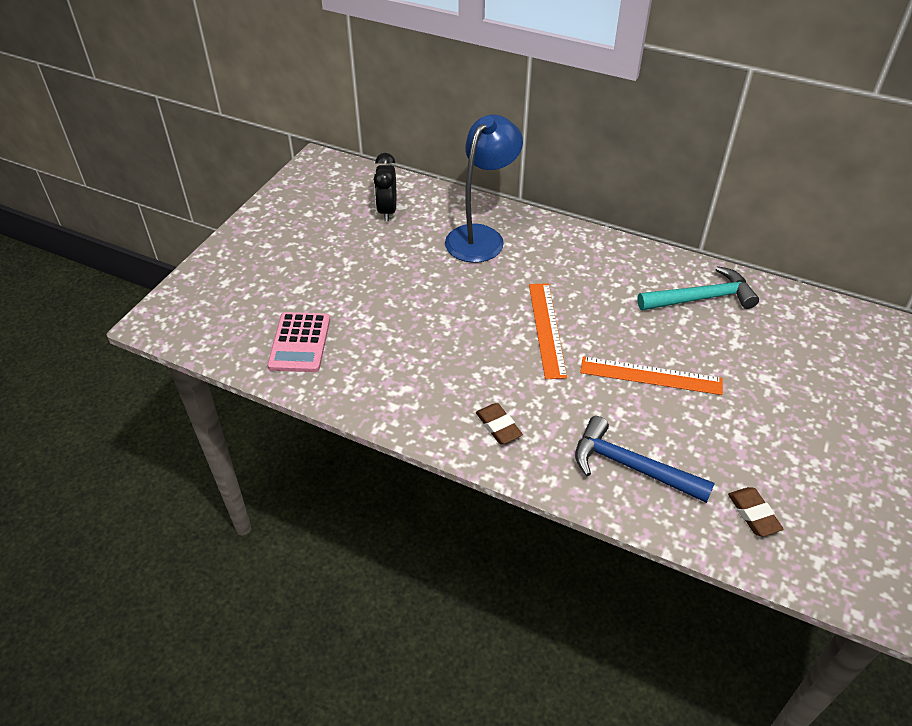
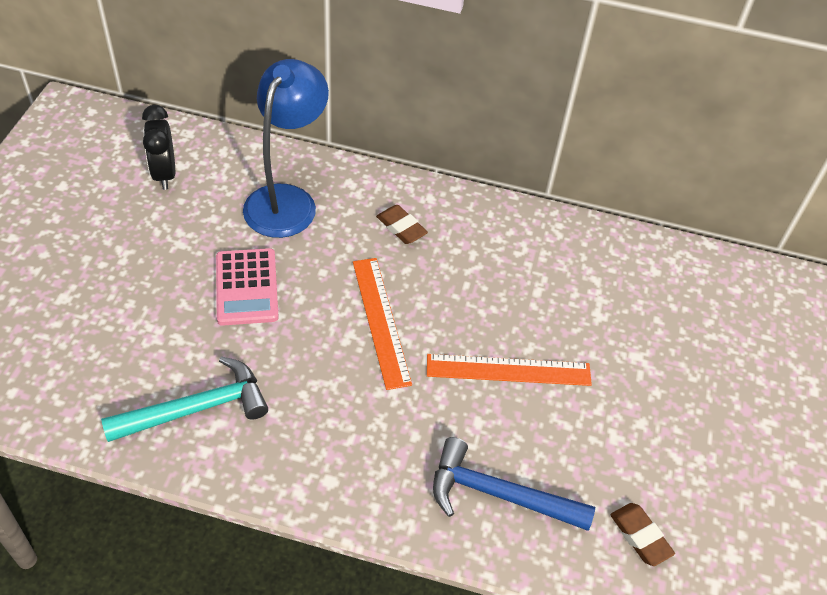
camera: 15 degrees left, 5 degrees up
pink calculator [267,312,330,372] -> pink calculator moved to [216,248,279,326]
brown eraser [476,403,523,444] -> brown eraser moved to [376,205,428,244]
turquoise hammer [637,266,759,310] -> turquoise hammer moved to [101,356,268,442]

